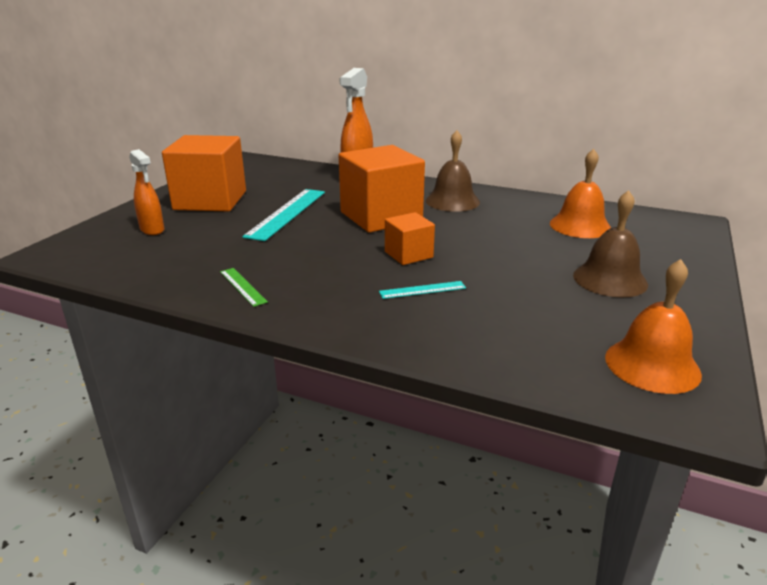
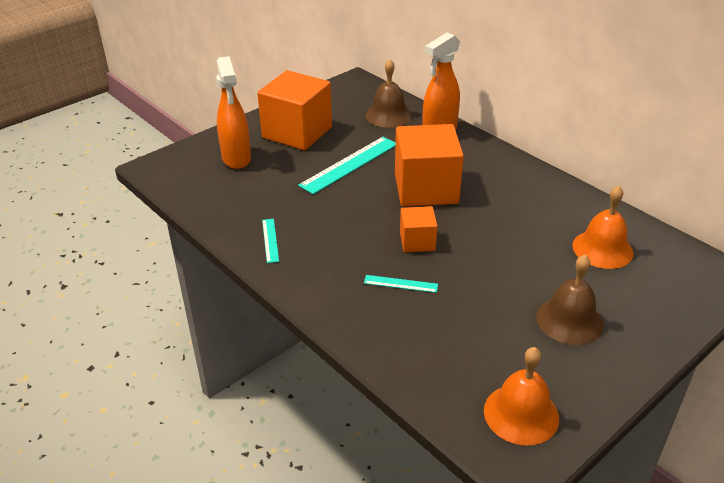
camera: 25 degrees right, 10 degrees up
orange spray bottle [129,149,164,235] -> orange spray bottle [216,56,251,169], size x1.60
green ruler [220,268,268,307] -> turquoise ruler [262,219,279,263]
brown bell [426,130,480,212] -> brown bell moved to [365,59,412,128]

